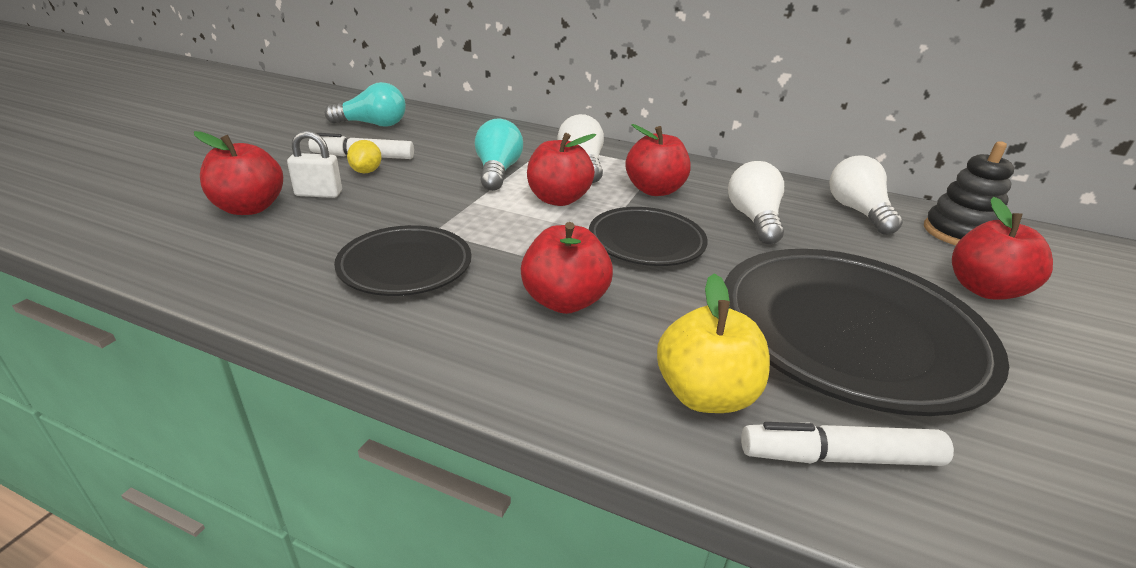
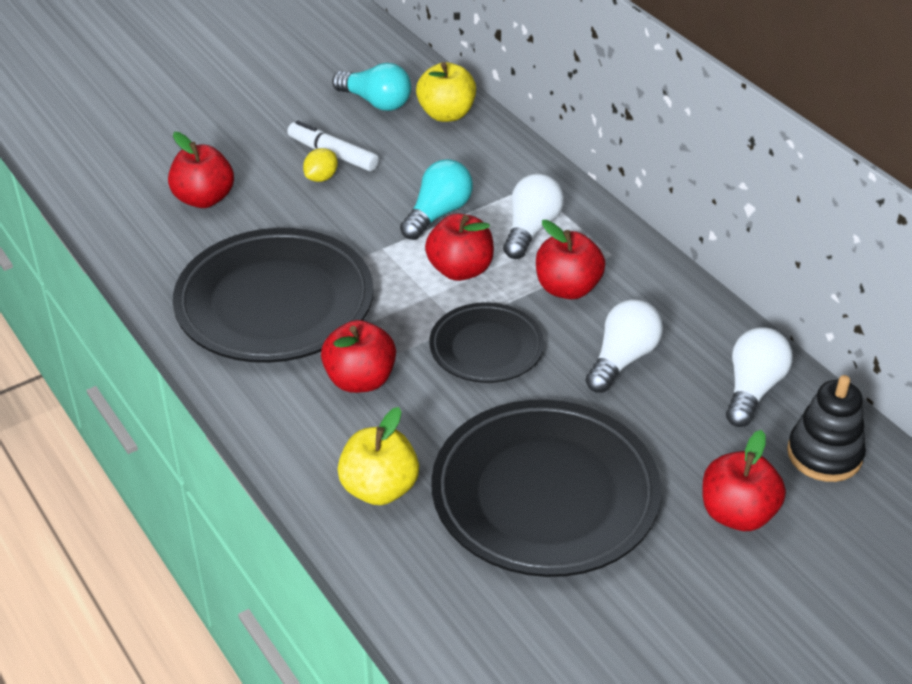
camera: 35 degrees right, 10 degrees up
white padlock [287,130,342,198] -> none
black plate [334,225,471,296] -> black plate [173,228,374,363], size x1.79
white marker [741,422,954,466] -> none
none -> yellow apple [416,62,476,122]

